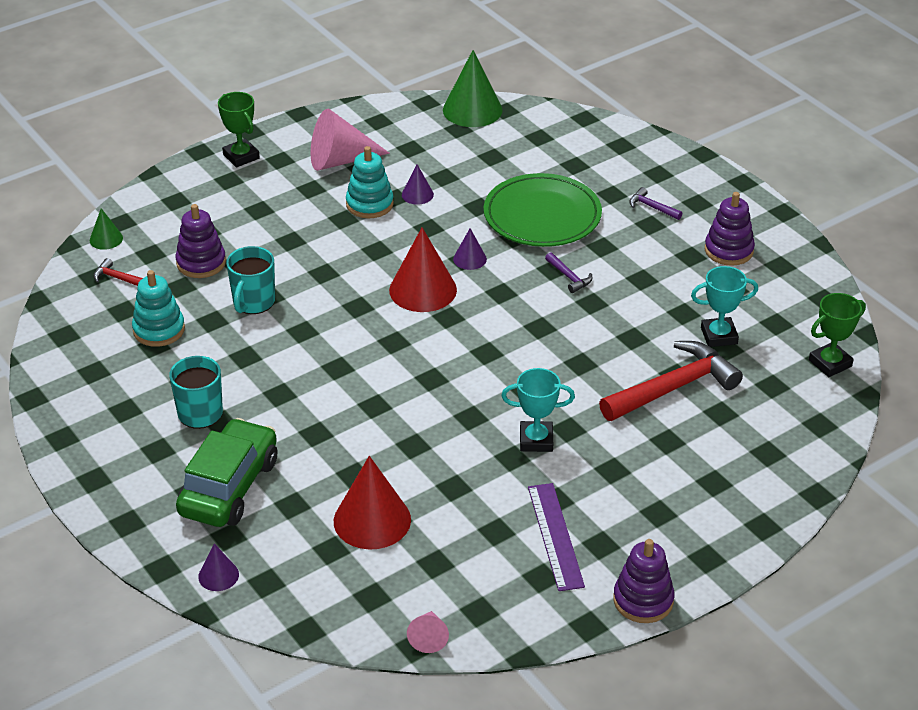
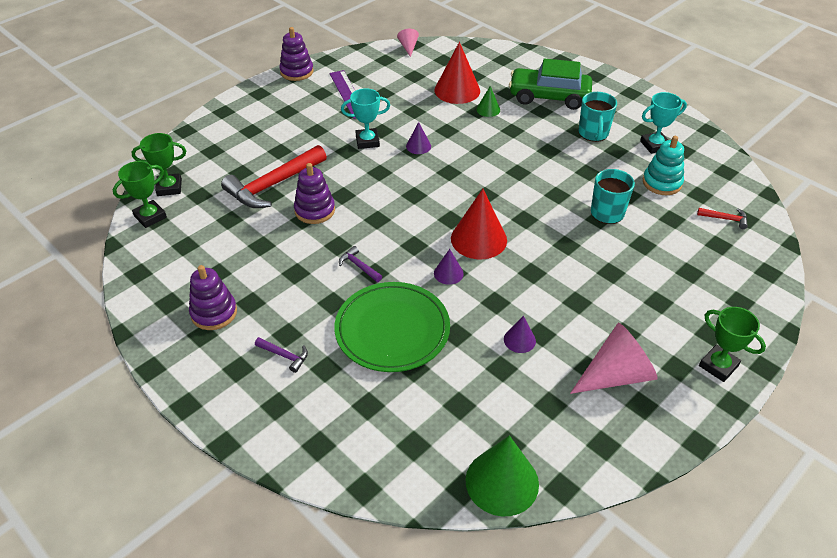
camera: 170 degrees right, 5 degrees up
green cone [90,208,123,250] -> green cone moved to [476,86,500,117]
purple stacking toy [175,204,226,278] -> purple stacking toy moved to [294,163,335,224]
green car [176,418,277,527] -> green car turned 90 degrees clockwise [509,59,592,110]
purple cone [198,543,239,591] -> purple cone moved to [406,122,431,154]
turquoise stacking toy [346,146,394,218] -> none
turquoise trophy [691,266,758,347] -> turquoise trophy moved to [640,92,687,154]
none -> green trophy [131,133,186,196]

